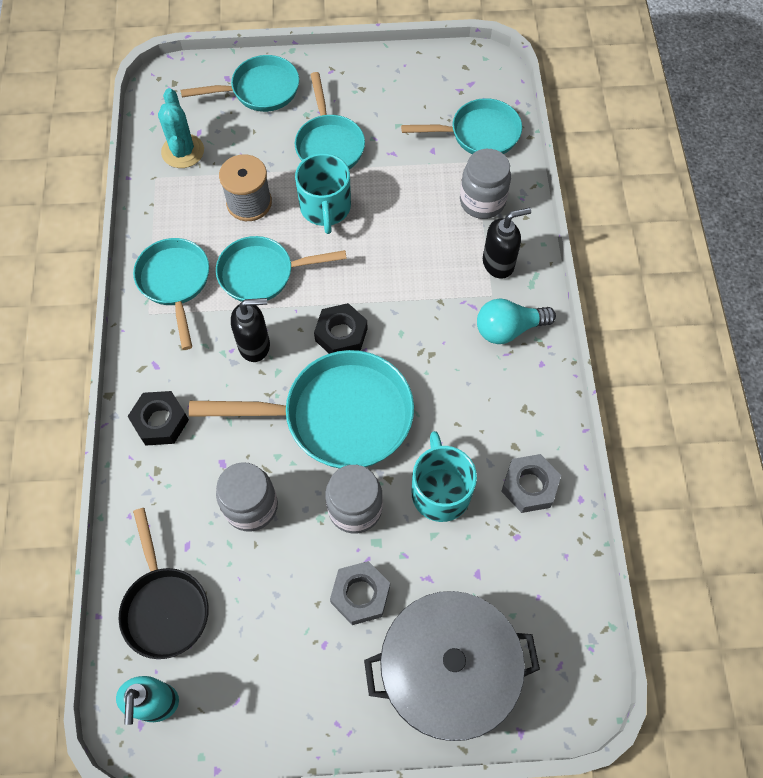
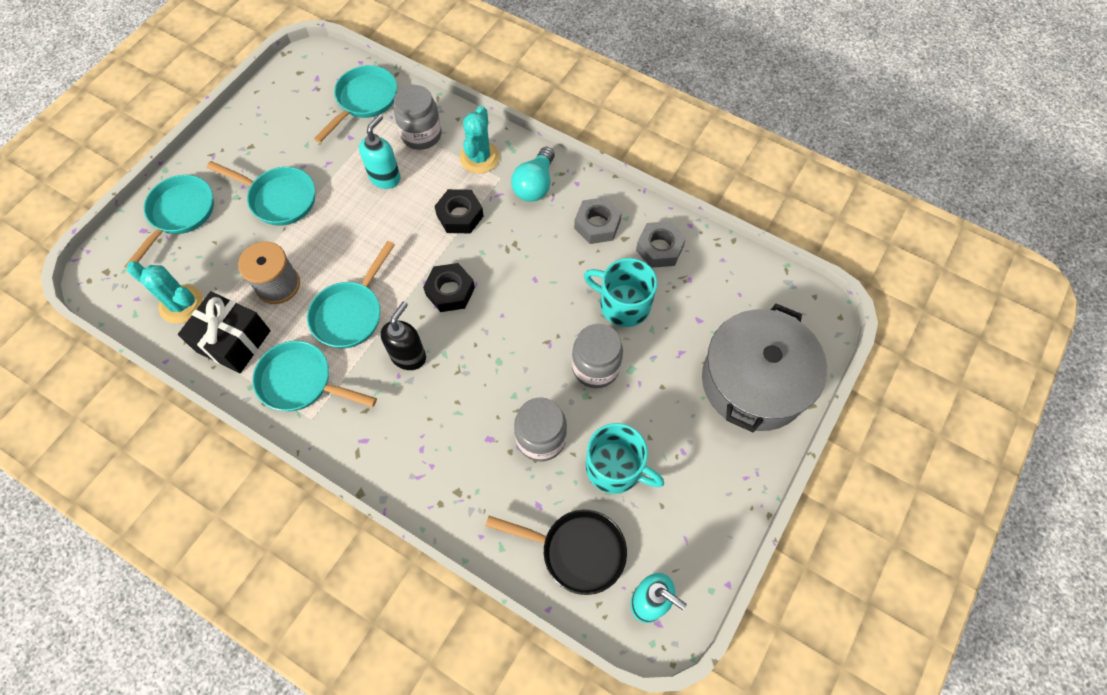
camera: 55 degrees left, 0 degrees up
black nut [128,391,189,446] -> black nut moved to [434,189,484,233]
turquoise pan [189,350,414,469] -> none
turquoise mug [295,153,351,234] -> turquoise mug moved to [586,423,664,494]
grey nut [330,561,390,625] -> grey nut moved to [574,197,622,244]
black soap dispenser [483,208,531,279] -> turquoise cactus [460,106,500,173]
none -> black gift [178,291,271,373]
none -> turquoise soap dispenser [359,114,401,189]

